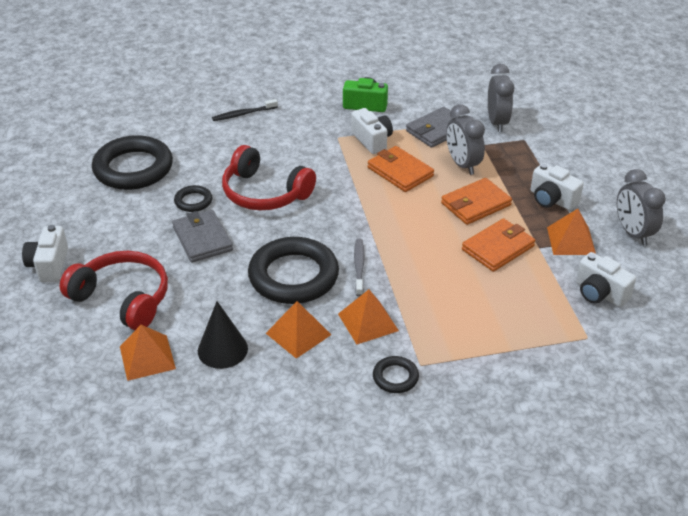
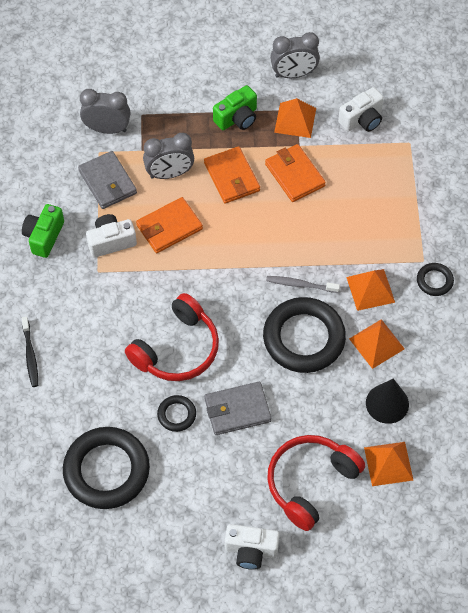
camera: 80 degrees left, 20 degrees up
white camera [531,163,584,210] -> green camera [213,85,257,130]

